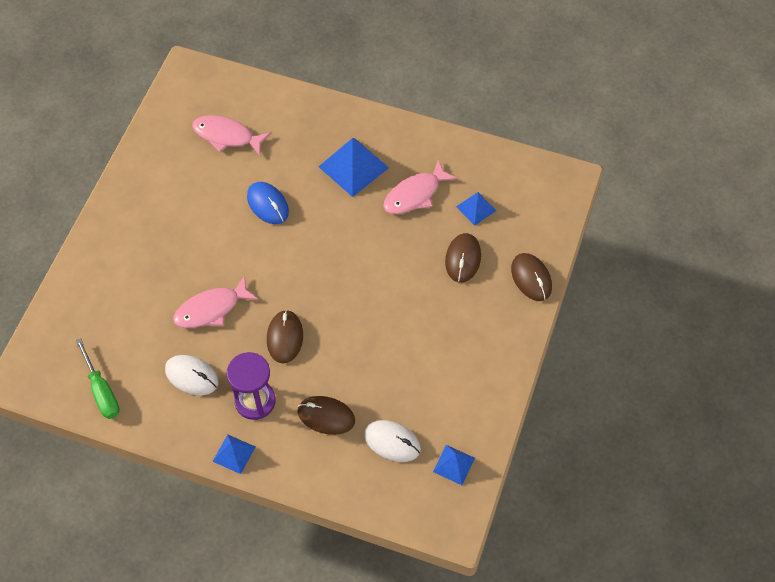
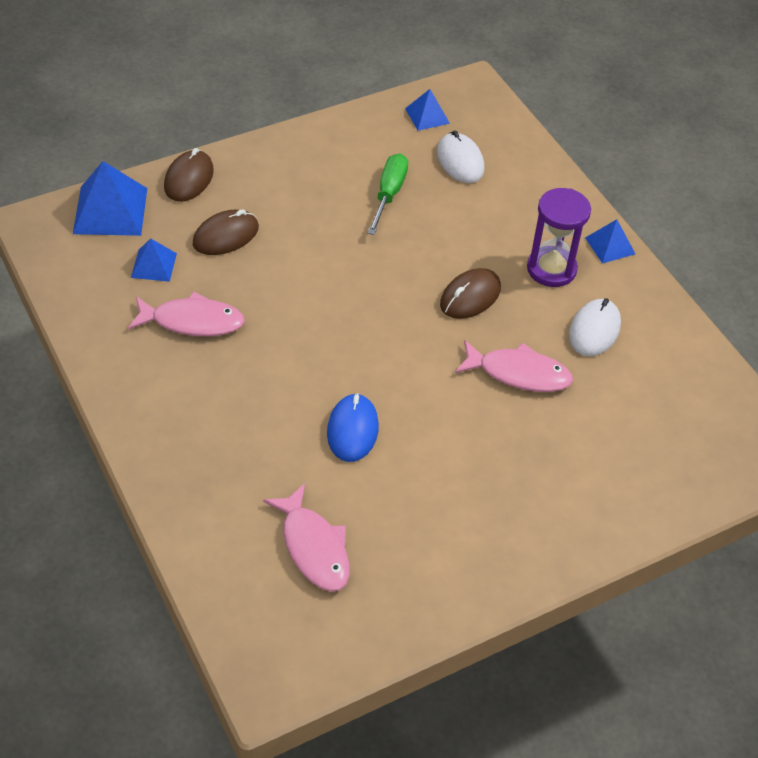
camera: 140 degrees left, 10 degrees down
green screwdriver [75,338,120,419] -> green screwdriver moved to [367,153,408,235]
white mouse [165,355,218,395] -> white mouse turned 45 degrees clockwise [569,298,621,356]
brown mouse [298,396,355,435] -> none
blue pyramid [319,138,389,197] -> blue pyramid moved to [73,161,147,236]

